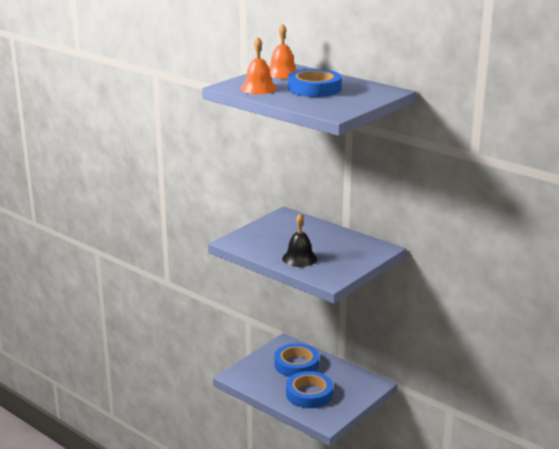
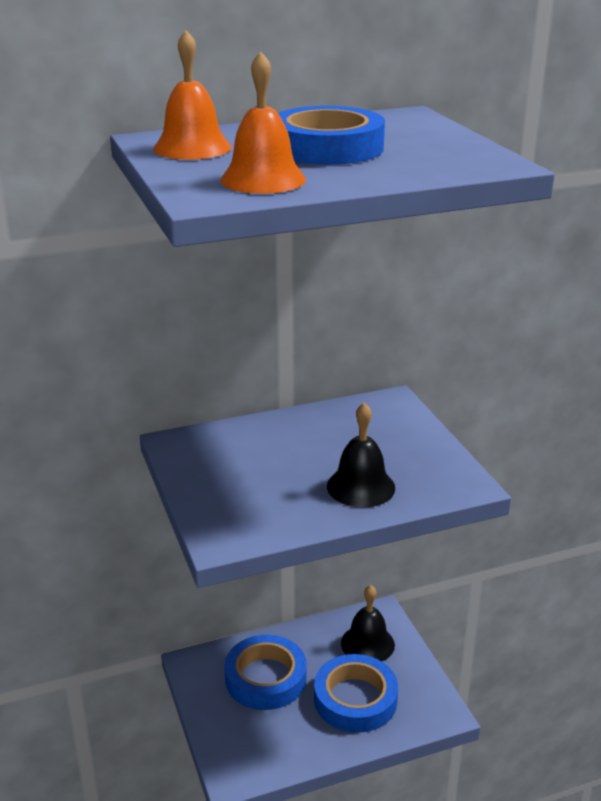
camera: 60 degrees left, 5 degrees up
none -> black bell [341,585,395,661]

